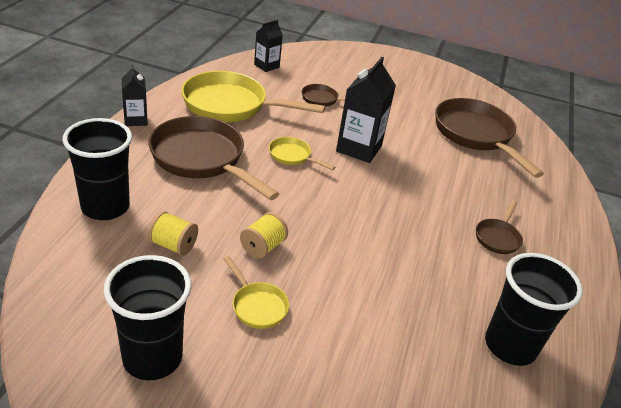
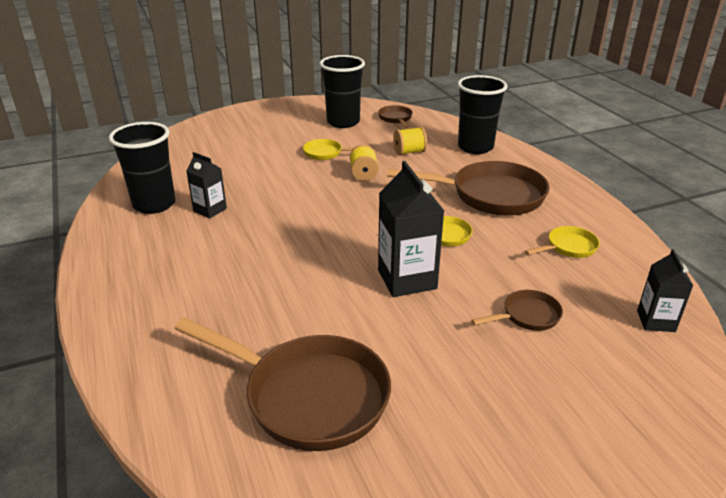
camera: 145 degrees right, 5 degrees down
black carton [122,65,148,126] -> black carton moved to [186,152,227,218]
yellow pan [182,71,325,122] -> yellow pan [525,226,600,258], size x0.47
brown pan [476,200,523,254] -> brown pan moved to [378,105,413,128]

